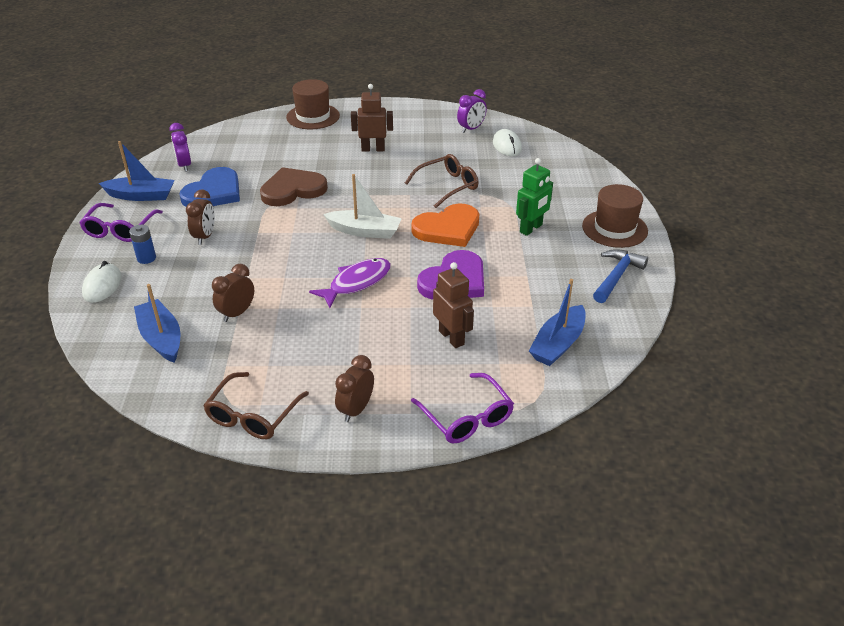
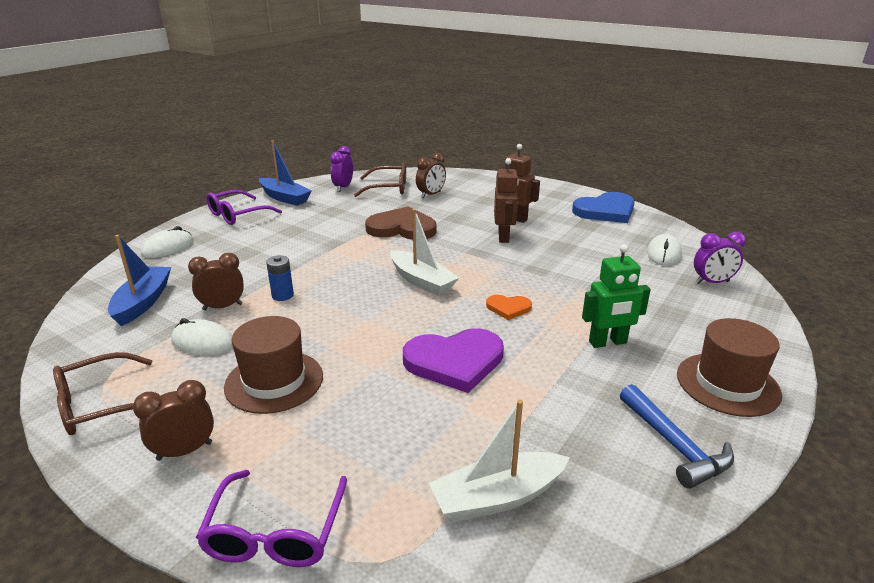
camera: 35 degrees right, 10 degrees down
blue battery [129,225,156,264] -> blue battery moved to [266,255,294,301]
blue heart [179,167,240,207] -> blue heart moved to [572,192,635,223]
brown clock [186,189,215,245] -> brown clock moved to [416,153,446,198]
brown hat [286,79,340,129] -> brown hat moved to [224,316,323,414]
purple fish [309,258,391,308] -> none
brown glasses [405,154,478,208] -> brown glasses moved to [354,163,406,197]
orange heart [411,203,479,247] -> orange heart [486,295,532,320], size x0.50
brown robot [433,262,474,348] -> brown robot moved to [494,158,519,243]
purple clock [457,89,487,133] -> purple clock moved to [694,232,746,284]
blue boat [529,279,586,366] -> white boat [429,400,570,522]
blue hammer [593,249,648,303] -> blue hammer turned 90 degrees clockwise [620,384,734,489]
none -> white mouse [171,318,233,356]

